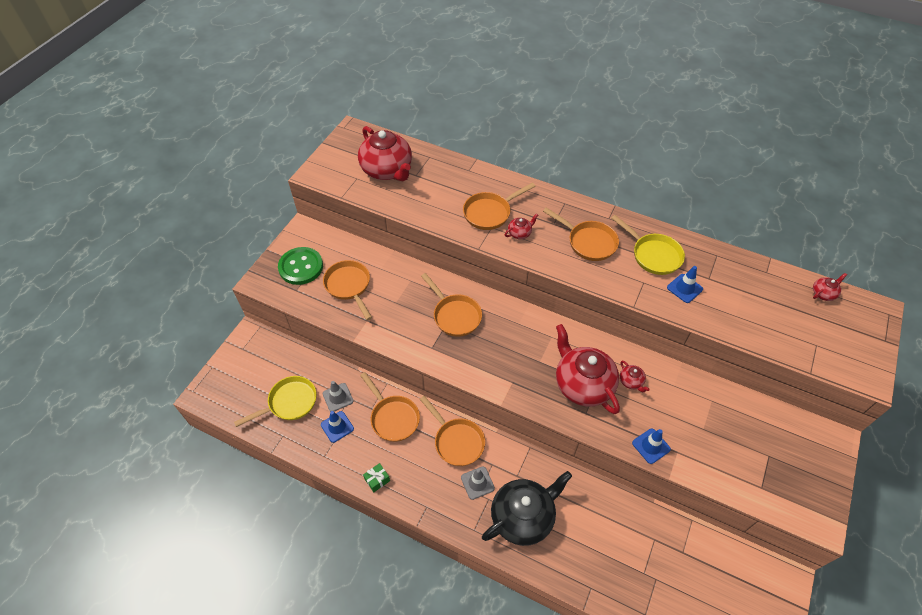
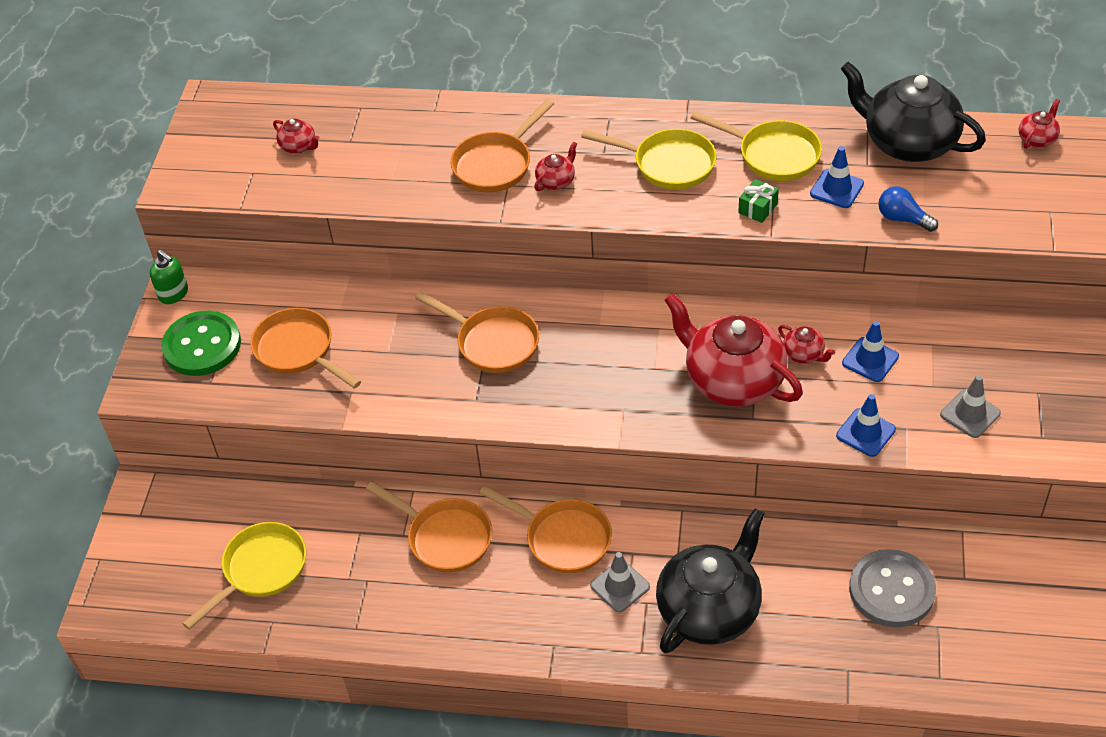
camera: 15 degrees left, 5 degrees down
blue traffic cone [321,411,354,443] -> blue traffic cone moved to [842,321,899,382]
grey traffic cone [322,381,353,412] -> grey traffic cone moved to [940,375,1001,438]
red teapot [358,126,412,181] -> red teapot [273,119,319,153], size x0.42
green gift [363,463,390,492] -> green gift moved to [738,179,779,223]
orange pan [543,208,619,261] -> yellow pan [581,129,716,190]
none -> green soap dispenser [150,250,188,304]
none -> black teapot [841,62,986,162]
none -> grey button [849,549,936,627]
none -> blue light bulb [879,186,938,232]

